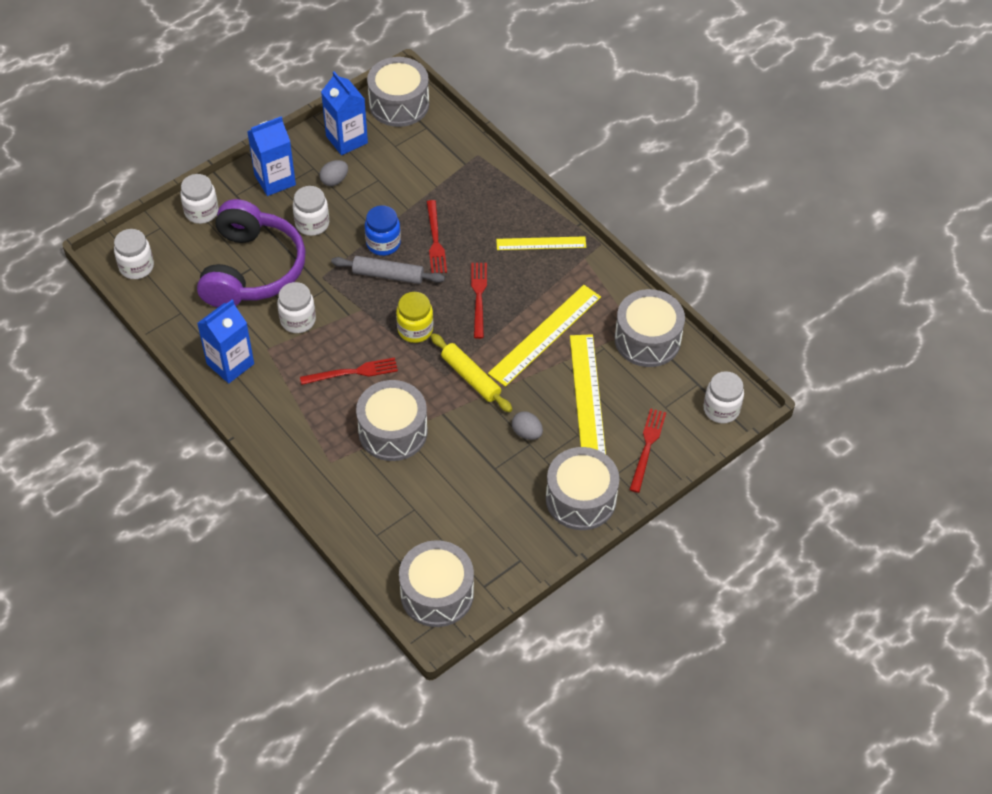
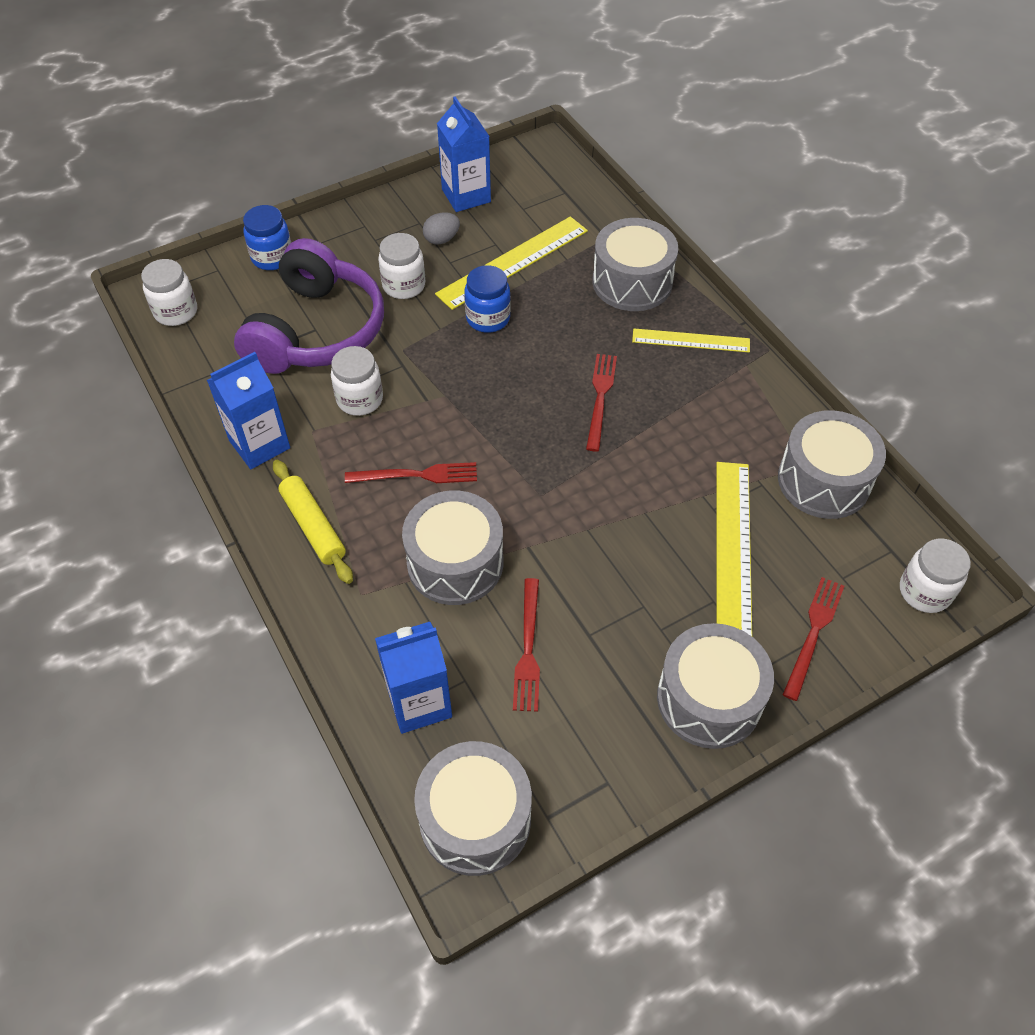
camera: 10 degrees right, 0 degrees up
white jar [180,174,218,224] -> blue jar [243,205,291,270]
blue carton [247,116,296,196] -> blue carton moved to [375,622,452,734]
grey rolling pin [331,256,445,284] -> none
grey drum [367,57,429,127] -> grey drum moved to [593,218,678,311]
yellow jar [396,292,433,343] -> none
red fork [427,200,447,273] -> red fork moved to [513,578,540,712]
yellow rolling pin [431,333,512,412] -> yellow rolling pin moved to [273,460,353,584]
yellow ruler [488,285,601,387] -> yellow ruler moved to [435,216,588,310]
grey egg [512,411,543,440] -> none

